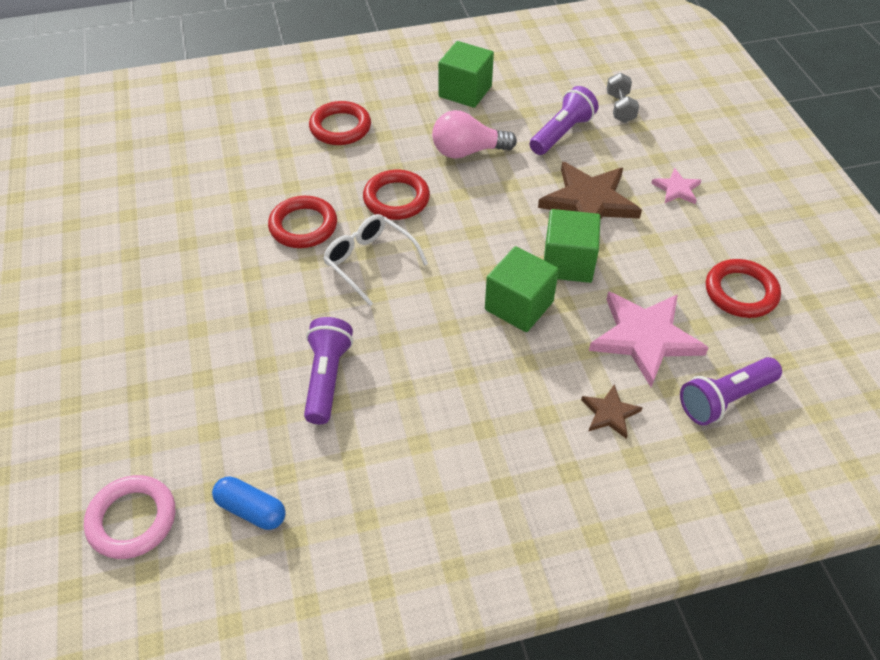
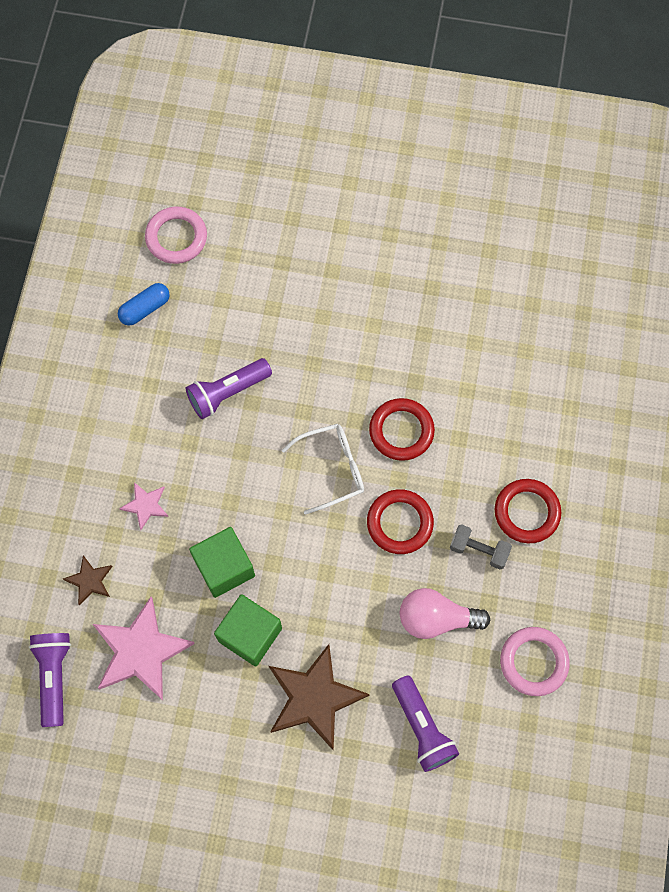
camera: 115 degrees right, 20 degrees up
purple flashlight [304,317,353,424] -> purple flashlight turned 120 degrees clockwise [186,358,272,419]
pink light bulb [432,110,517,159] -> pink light bulb turned 105 degrees counterclockwise [400,588,490,639]
green cube [438,41,494,108] -> pink ring [500,627,570,696]
grey dumbbell [606,72,639,123] -> grey dumbbell moved to [450,524,512,569]
pink star [651,168,701,204] -> pink star moved to [119,482,169,530]
red ring [706,259,781,318] -> none

